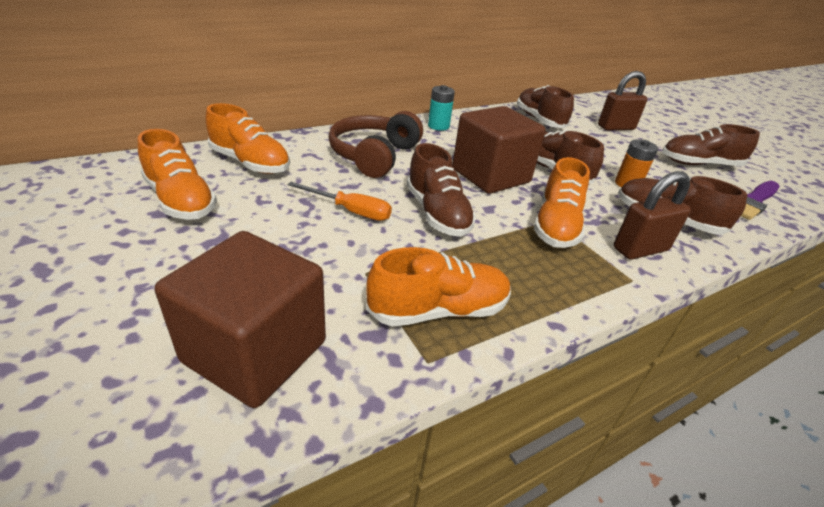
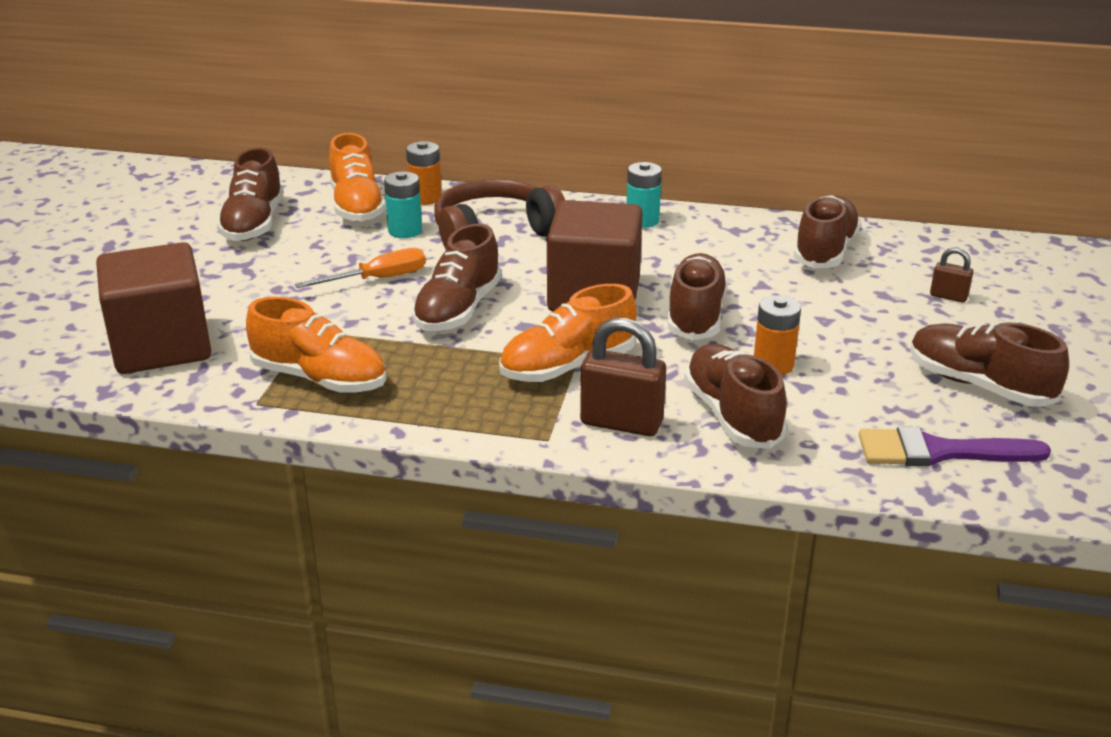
camera: 45 degrees right, 5 degrees down
orange shoe [138,129,217,220] -> brown shoe [217,147,284,241]
orange screwdriver [287,182,392,221] -> orange screwdriver turned 90 degrees counterclockwise [295,248,426,288]
brown padlock [598,71,647,130] -> brown padlock [930,247,973,302], size x0.53
none -> turquoise battery [384,172,422,238]
none -> orange battery [406,141,442,205]

